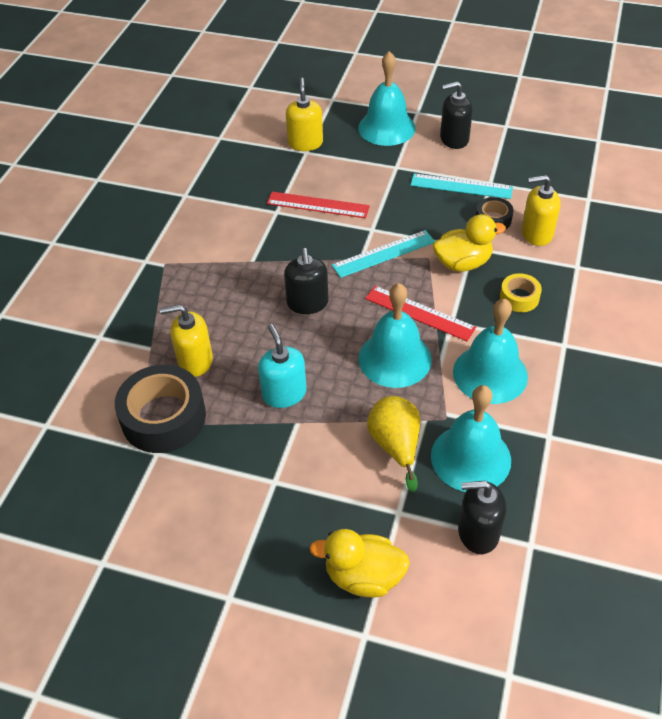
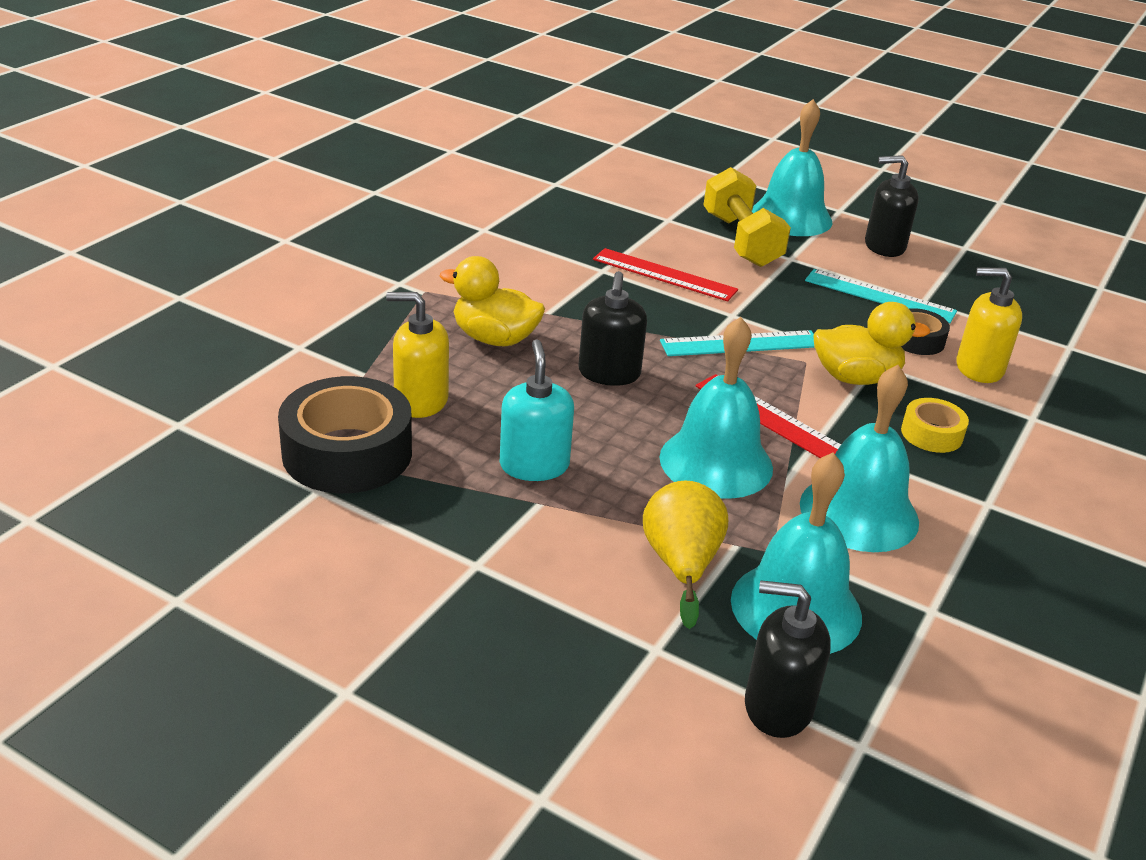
camera: 10 degrees right, 15 degrees down
yellow soap dispenser [286,78,323,151] -> none
yellow duck [309,529,410,598] -> yellow duck moved to [440,256,545,347]
none -> yellow dumbbell [704,167,791,267]

